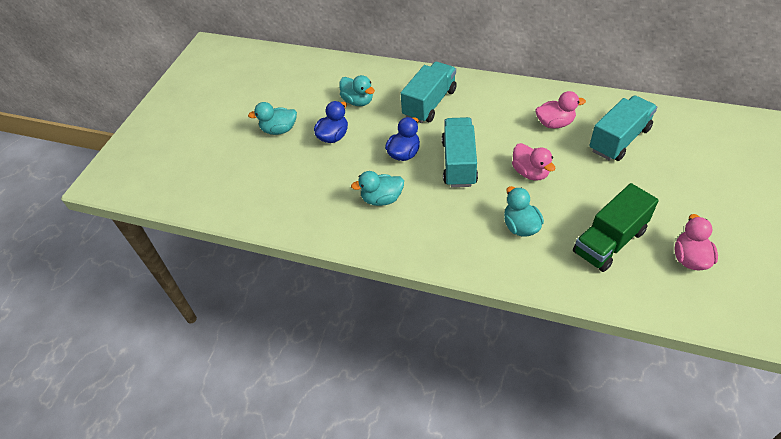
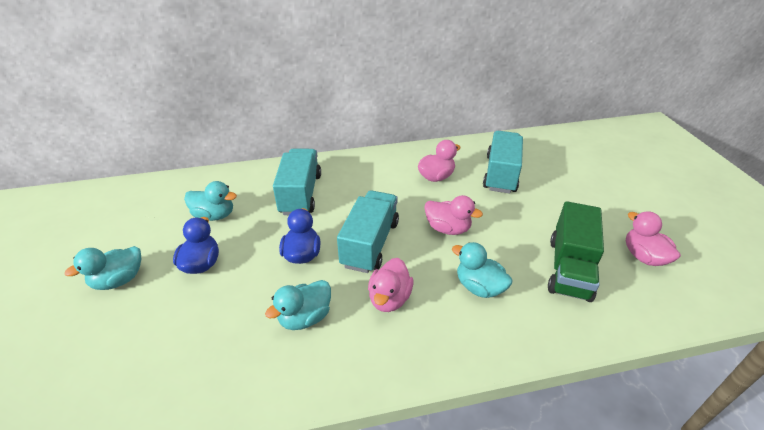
camera: 35 degrees left, 10 degrees down
turquoise truck [442,117,478,187] -> turquoise truck turned 45 degrees clockwise [337,190,399,273]
none -> pink duck [368,258,413,312]

